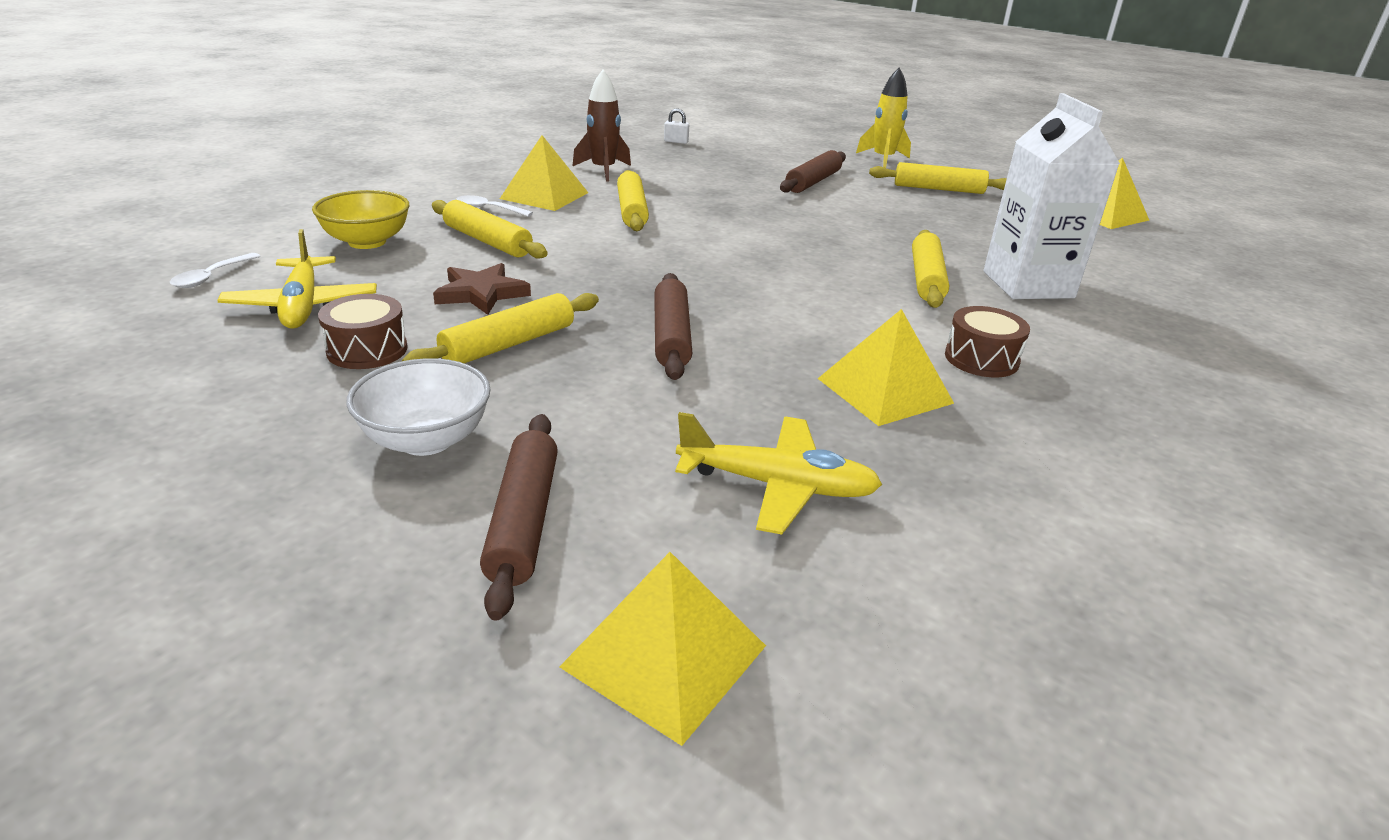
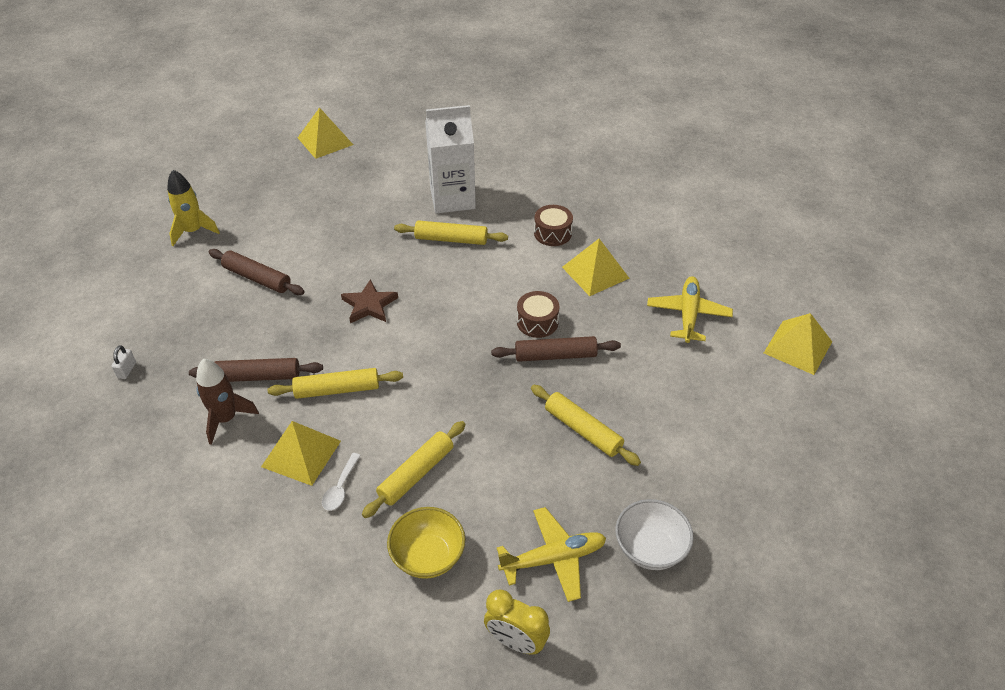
camera: 90 degrees left, 15 degrees up
white spoon [170,253,261,288] -> yellow clock [484,590,550,655]
brown drum [318,294,408,369] -> brown drum moved to [517,291,559,338]
white bowl [346,358,491,456] -> white bowl moved to [615,499,694,570]
brown star [433,263,531,315] -> brown star moved to [341,279,398,323]
brown rolling pin [480,414,558,621] -> brown rolling pin moved to [189,358,323,382]
yellow rolling pin [869,162,1007,194] -> none

